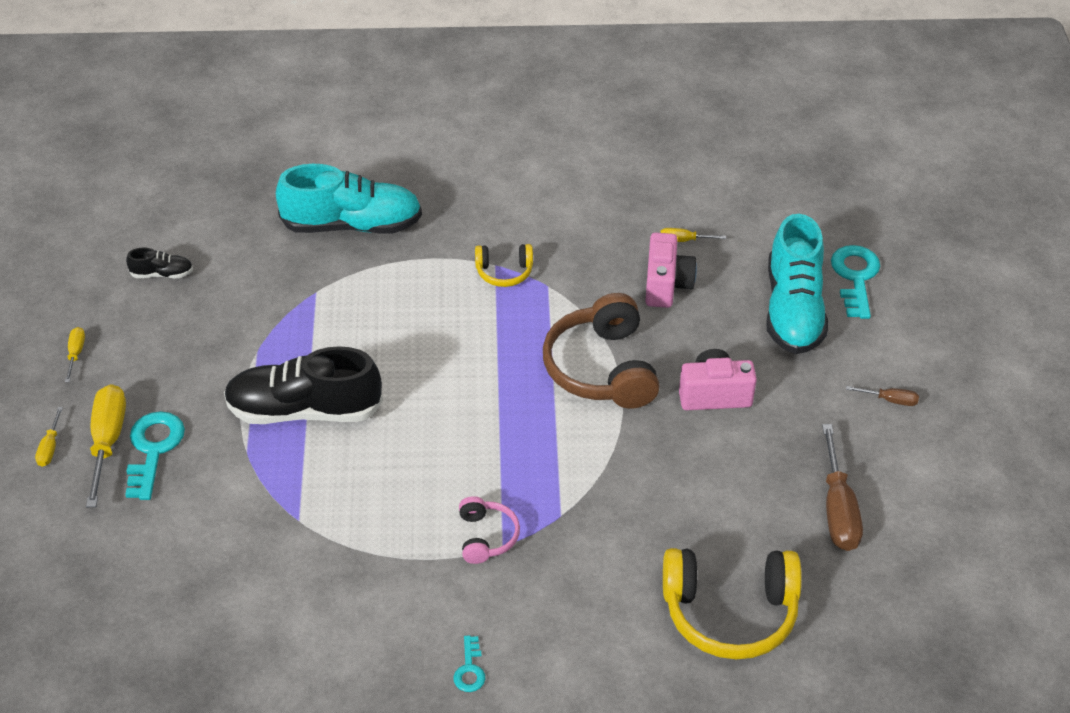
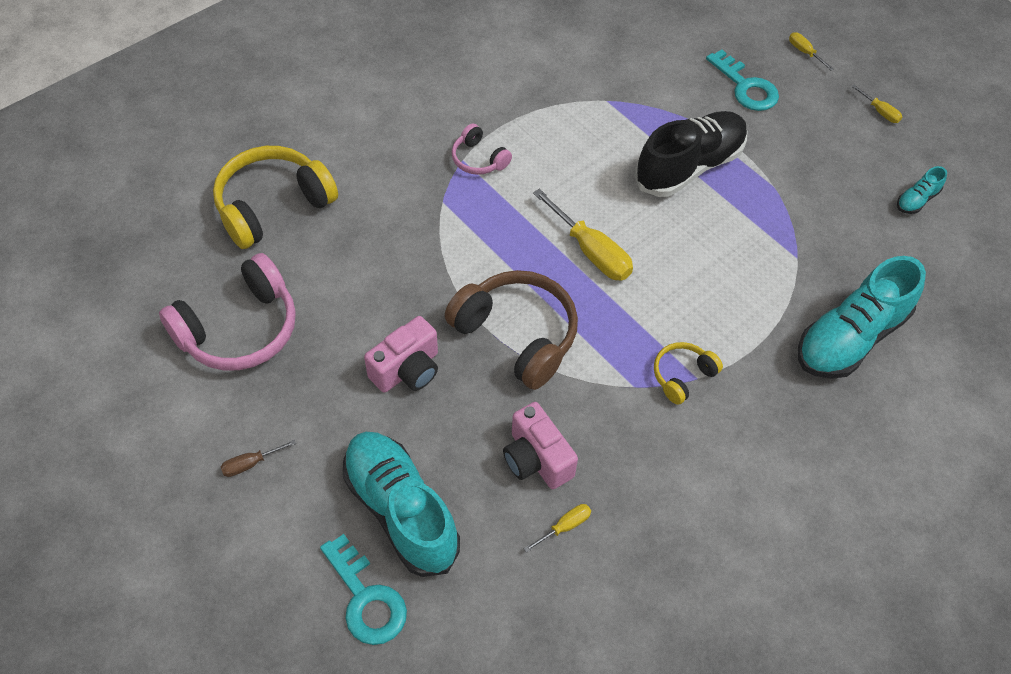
camera: 140 degrees right, 10 degrees up
yellow screwdriver [86,384,126,507] -> yellow screwdriver moved to [533,189,633,281]
black shoe [126,248,193,278] -> turquoise shoe [897,166,947,214]
turquoise key [453,635,485,692] -> none
brown screwdriver [822,424,863,551] -> pink headphones [159,253,296,370]

